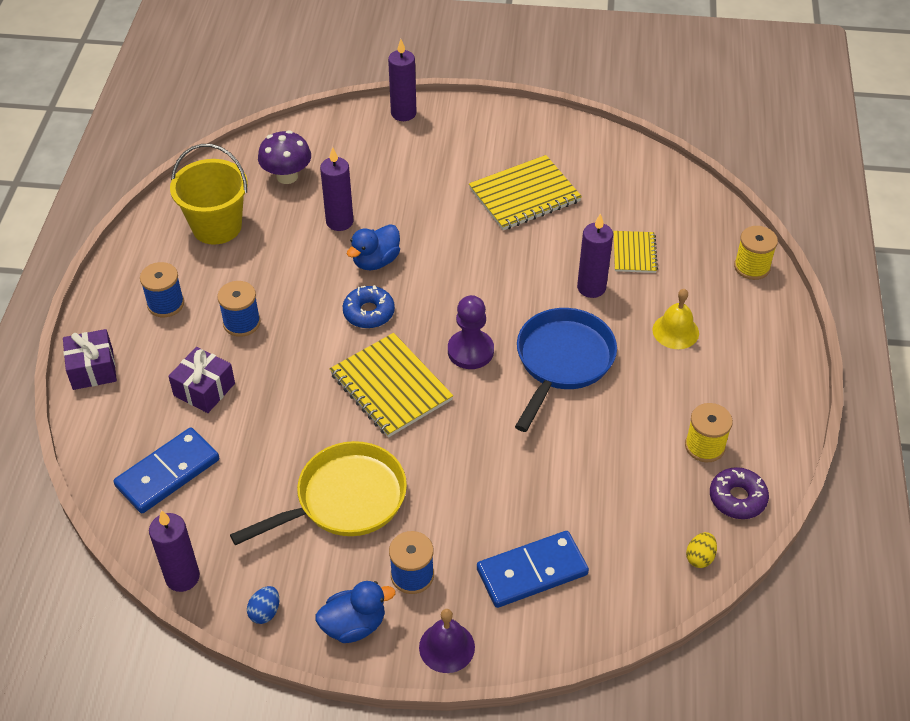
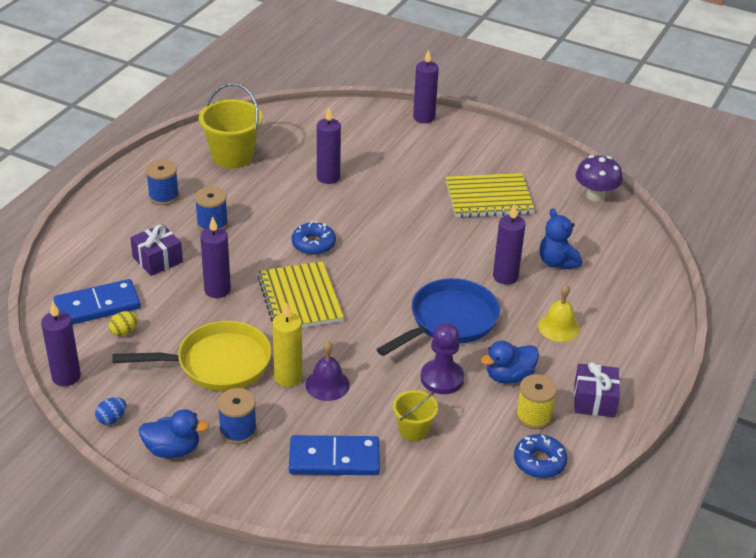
camera: 20 degrees right, 10 degrees down
purple gift [63,329,117,390] -> purple gift moved to [574,362,620,417]
purple mushroom [258,130,311,184] -> purple mushroom moved to [575,155,623,202]
blue duck [347,224,400,270] -> blue duck moved to [481,341,539,384]
purple bell [419,609,475,673] -> purple bell moved to [305,341,350,401]
purple pawn [448,295,494,369] -> purple pawn moved to [421,323,464,394]
yellow notebook [614,231,658,273] -> blue teddy bear [539,208,582,270]
yellow egg [686,532,717,568] -> yellow egg moved to [109,311,138,336]
purple donut [710,467,769,519] -> blue donut [514,434,567,478]
yellow spool [734,226,778,280] -> none
none -> purple candle [200,216,231,298]
none -> yellow candle [272,303,302,387]
none -> yellow bucket [393,390,438,441]

